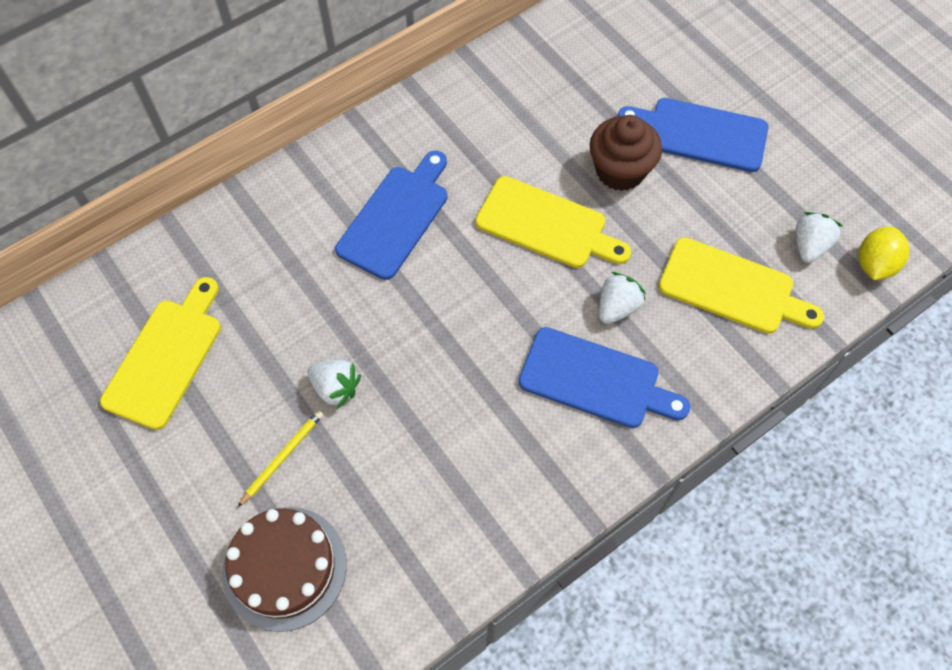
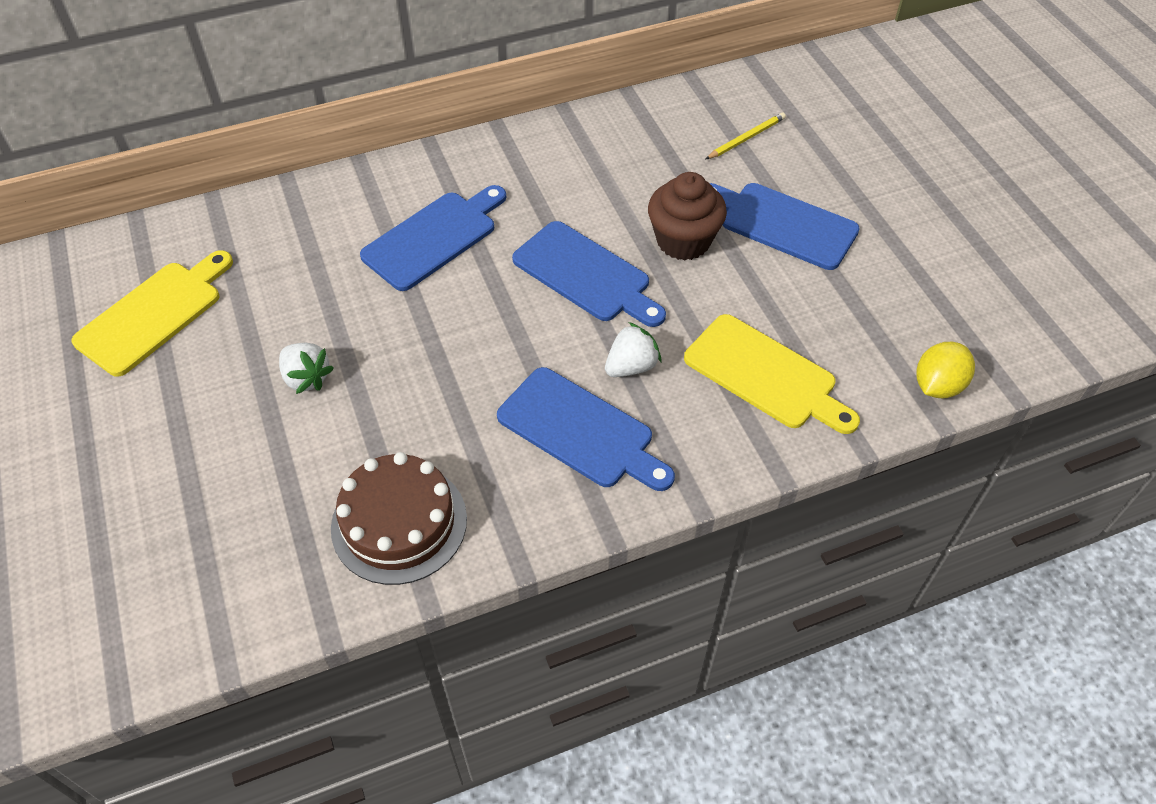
camera: 15 degrees right, 10 degrees down
brown cake [222,507,347,632] -> brown cake moved to [331,452,467,585]
yellow pencil [238,410,323,507] -> yellow pencil moved to [706,112,786,159]
yellow cutting board [476,176,631,268] -> blue cutting board [512,221,666,327]
white strawberry [796,212,843,263] -> none

